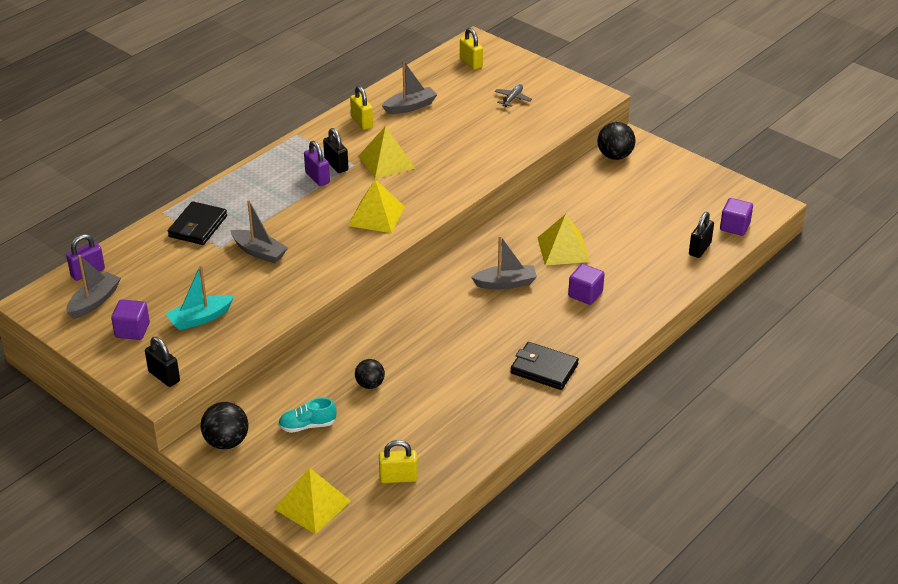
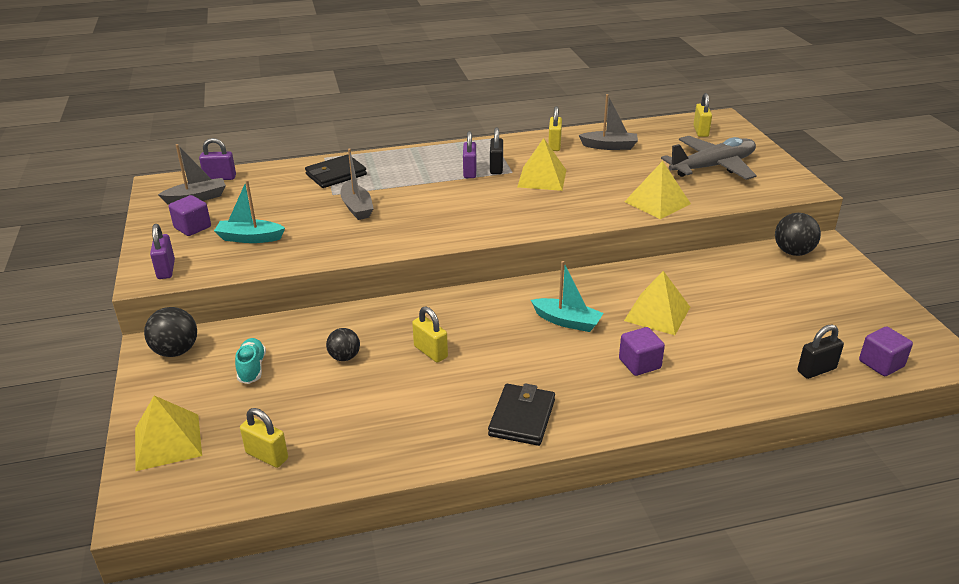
camera: 35 degrees right, 5 degrees down
black padlock [145,337,180,387] -> purple padlock [150,224,175,279]
turquoise shoe [278,398,337,433] -> turquoise shoe turned 60 degrees clockwise [235,338,266,384]
yellow pyramid [348,179,405,233] -> yellow pyramid moved to [624,161,691,219]
grey boat [471,235,537,289] -> turquoise boat [531,261,603,332]
grey plane [494,84,532,107] -> grey plane [661,136,757,180], size x2.43
black wallet [511,342,579,390] -> black wallet turned 45 degrees clockwise [488,383,555,446]
none -> yellow padlock [412,306,448,363]

